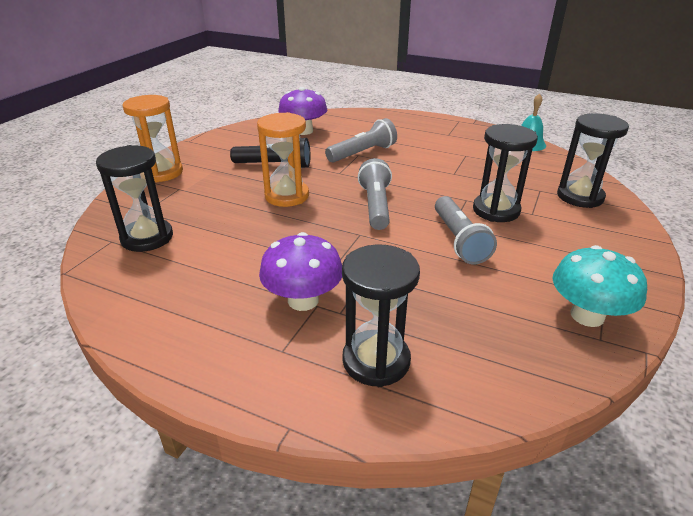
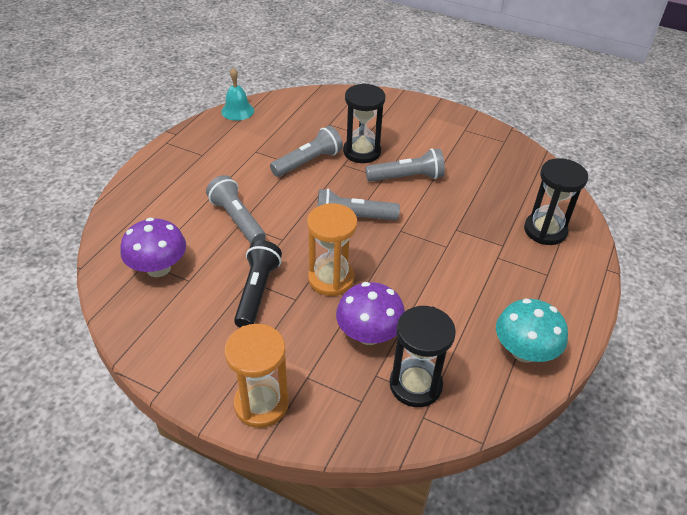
camera: 90 degrees left, 10 degrees up
purple mushroom [259,232,342,311] -> purple mushroom moved to [336,282,405,345]
turquoise mushroom [553,245,647,327] -> turquoise mushroom moved to [496,299,568,363]
black hourglass [557,113,629,208] -> none
none -> grey flashlight [270,126,343,177]

